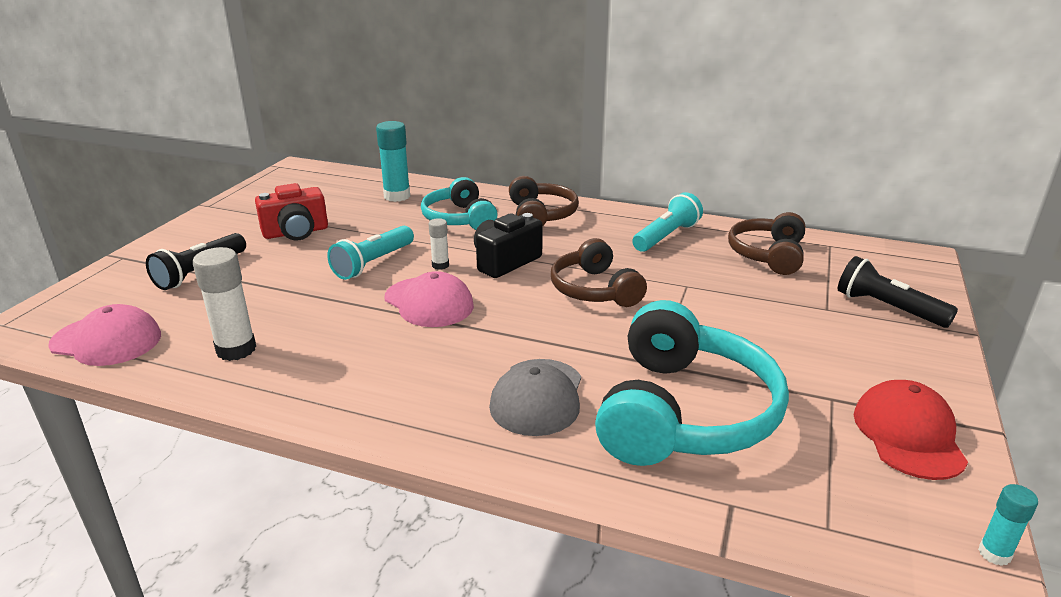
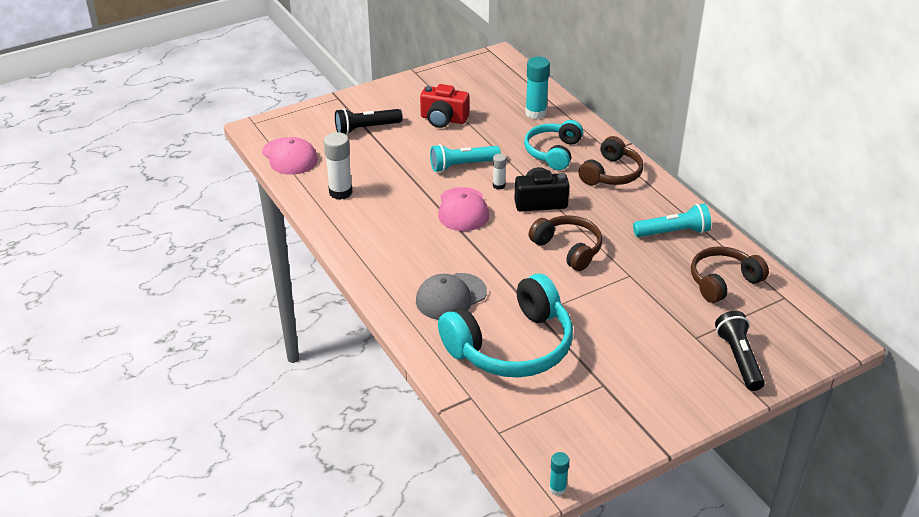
camera: 40 degrees right, 10 degrees up
brown headphones [551,238,647,307] -> brown headphones turned 120 degrees clockwise [529,215,602,271]
red cap [854,380,968,480] -> none

